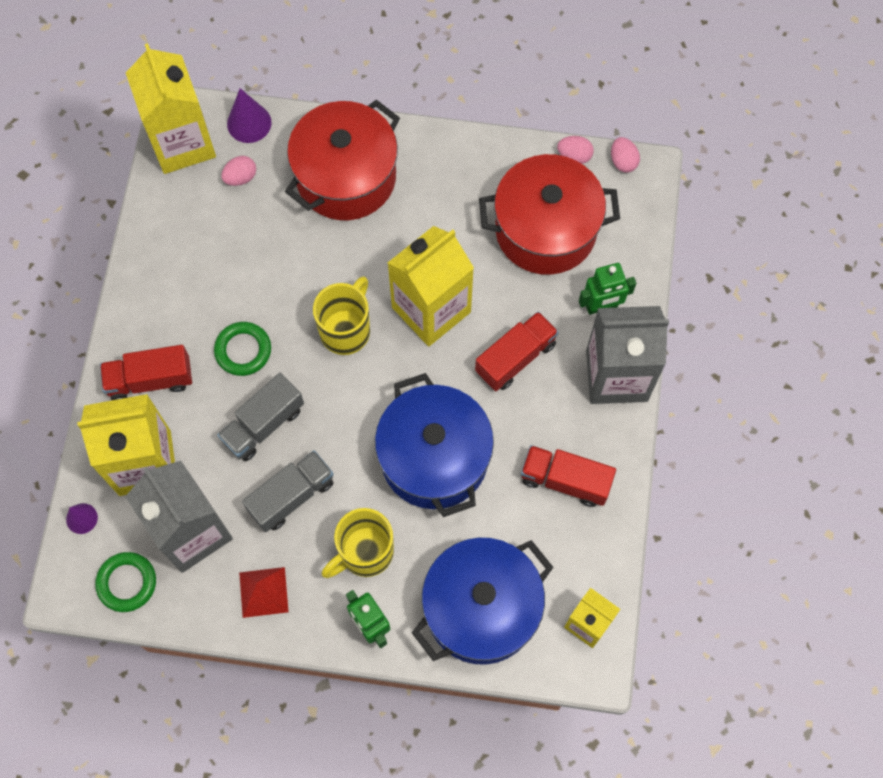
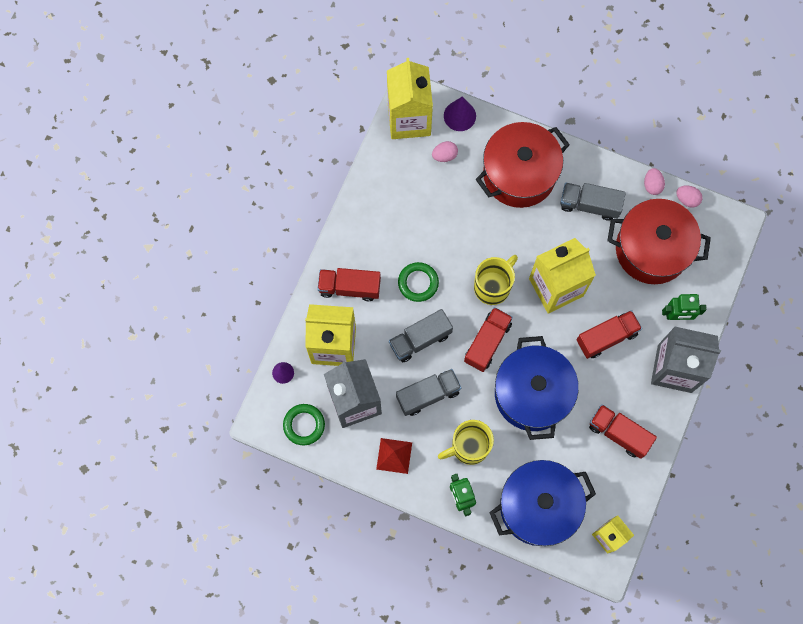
camera: 15 degrees right, 5 degrees up
pink egg [611,137,640,172] -> pink egg moved to [644,168,665,195]
none -> red truck [464,307,513,372]
none -> grey truck [560,183,626,221]

